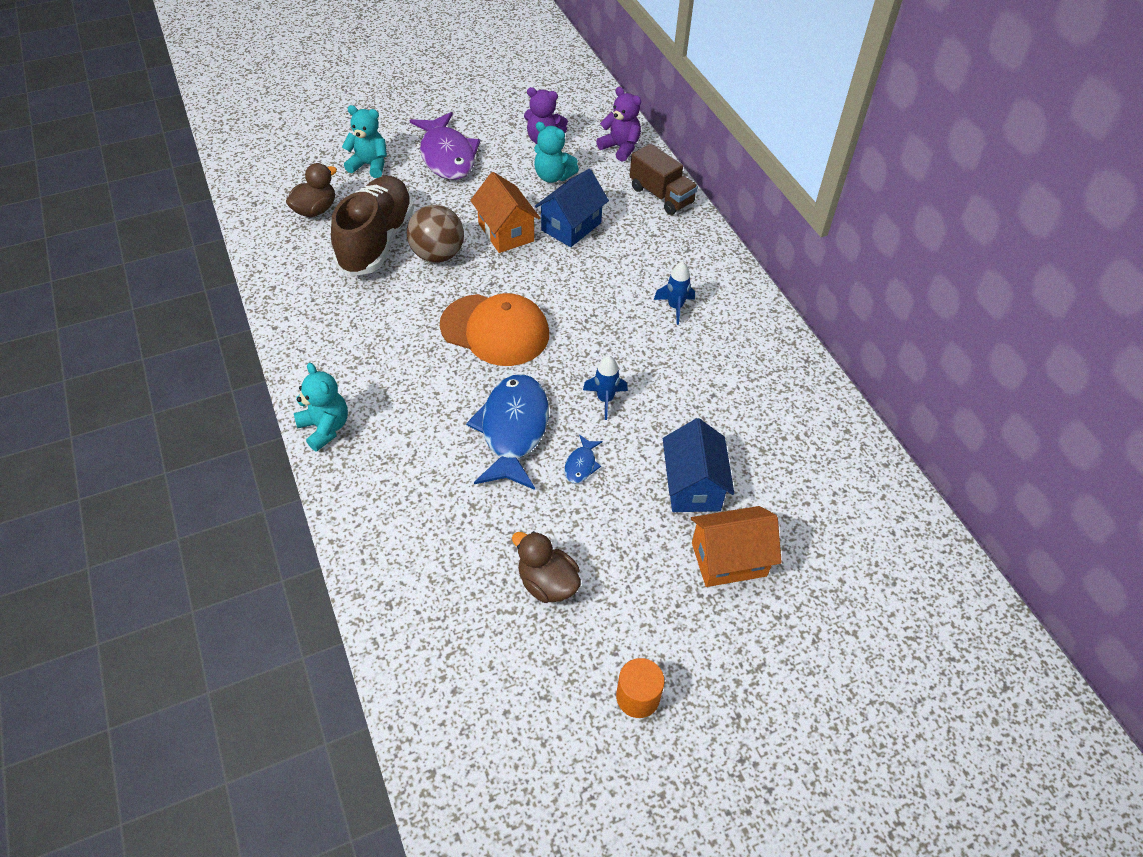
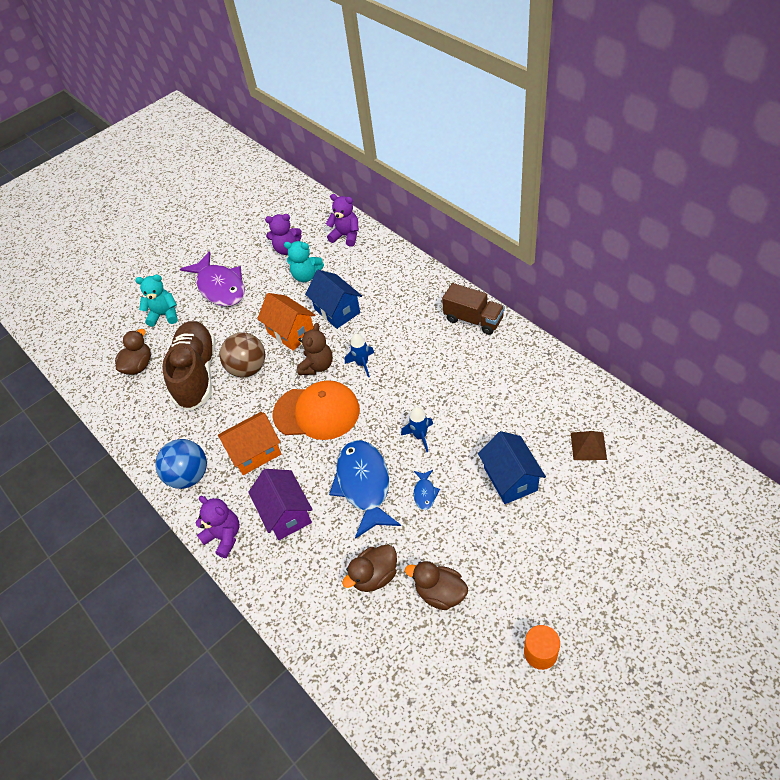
camera: 10 degrees left, 0 degrees up
turquoise teddy bear [294,363,348,452] -> purple teddy bear [196,496,240,558]
blue house [535,169,609,247] -> blue house turned 60 degrees counterclockwise [305,270,362,329]
brown truck [630,144,698,215] -> brown truck moved to [442,283,505,335]
blue rocket [654,261,695,325] -> blue rocket moved to [345,333,374,377]
orange house [691,506,782,587] -> orange house moved to [218,412,281,475]
none -> blue ball [155,439,207,489]
none -> purple house [248,469,313,540]
none -> brown teddy bear [297,323,333,375]
none -> brown duck [342,545,397,592]
none -> brown pyramid [571,431,607,460]

